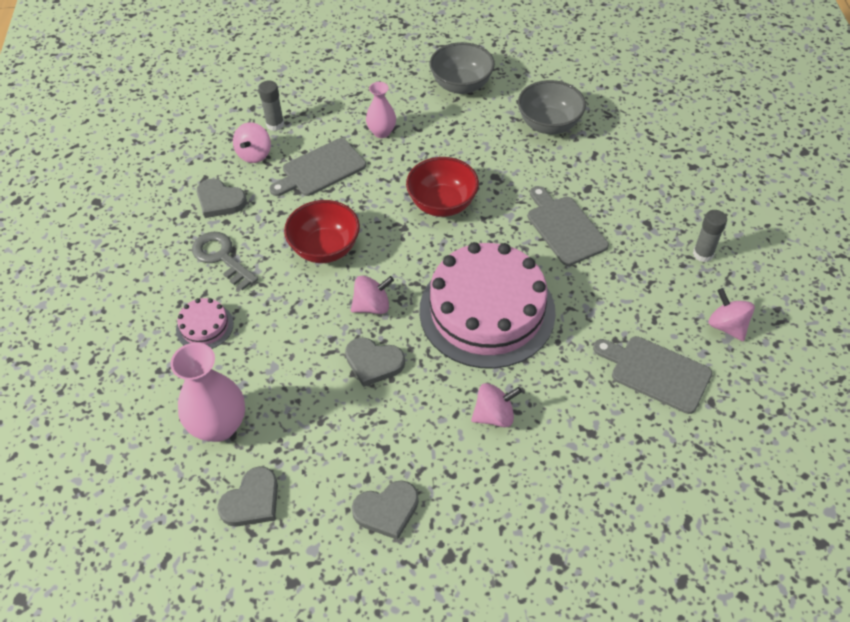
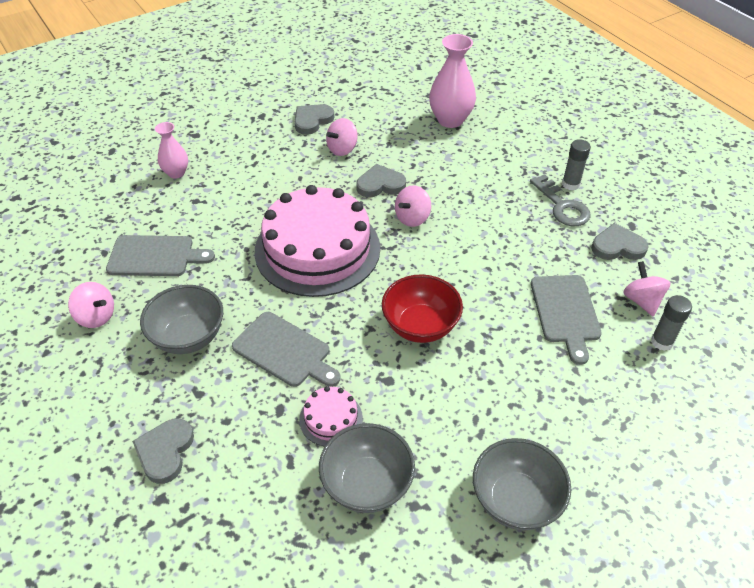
camera: 150 degrees right, 5 degrees down
pink cake [176,298,234,349] -> pink cake moved to [299,386,363,447]
grey key [192,232,258,290] -> grey key turned 45 degrees clockwise [530,174,591,226]
grey heart [217,466,278,527] -> grey heart moved to [132,418,194,484]
grey cutting board [270,138,366,196] -> grey cutting board turned 150 degrees clockwise [531,275,602,365]
red bowl [284,200,360,263] -> none
pink vase [366,82,396,138] -> pink vase moved to [155,122,188,179]
pink spinning top [471,383,522,427] -> pink spinning top moved to [326,118,358,156]
grey glue stick [693,210,727,262] -> grey glue stick moved to [562,139,591,191]
none -> grey bowl [140,285,223,354]

